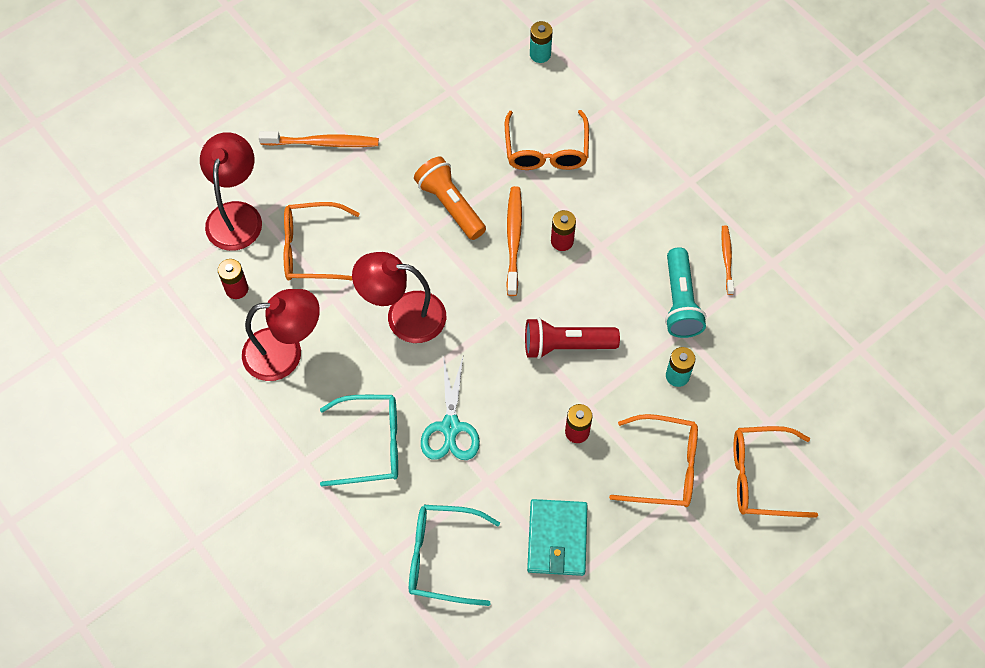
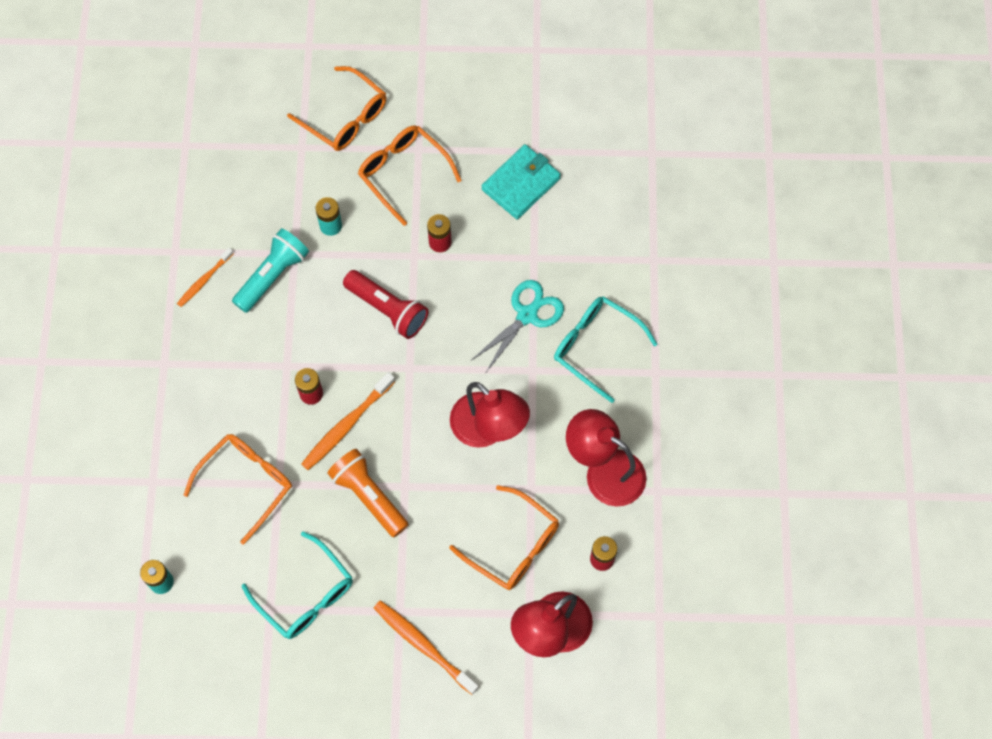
camera: 140 degrees left, 5 degrees up
turquoise glasses [409,505,500,606] -> turquoise glasses moved to [242,531,353,639]
orange flashlight [414,156,486,240] -> orange flashlight turned 135 degrees clockwise [327,449,408,537]

